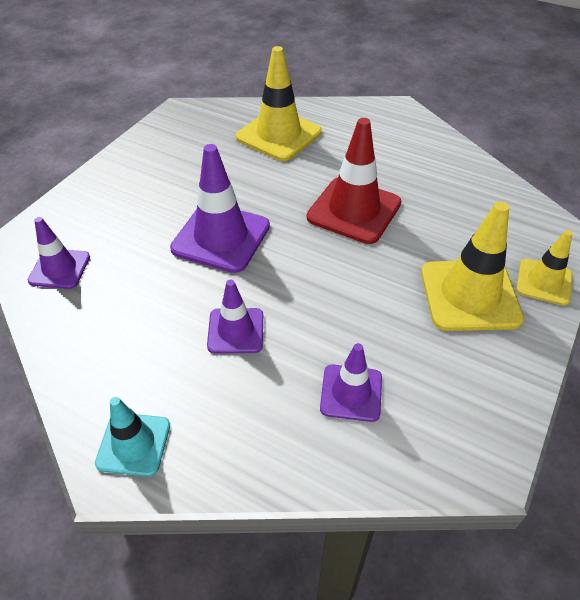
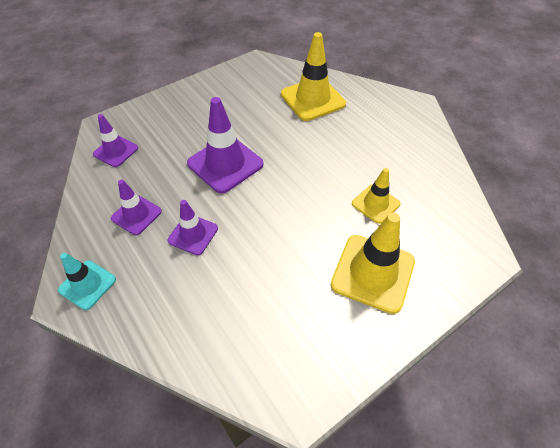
camera: 25 degrees right, 5 degrees up
red traffic cone [307,118,401,244] -> none
purple traffic cone [320,343,382,422] -> purple traffic cone moved to [111,179,162,235]
yellow traffic cone [516,230,573,306] -> yellow traffic cone moved to [352,168,400,224]

